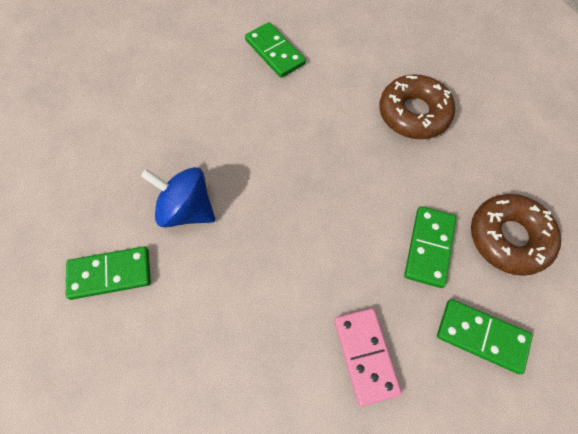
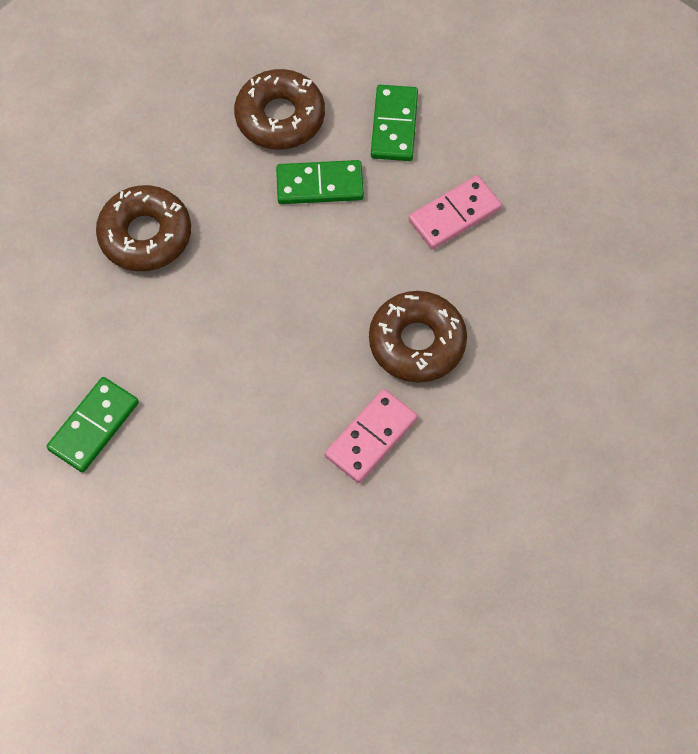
camera: 110 degrees left, 0 degrees up
green domino [66,246,151,300] -> none
blue spinning top [141,167,215,227] -> pink domino [325,389,418,483]
none -> brown donut [369,291,467,383]

